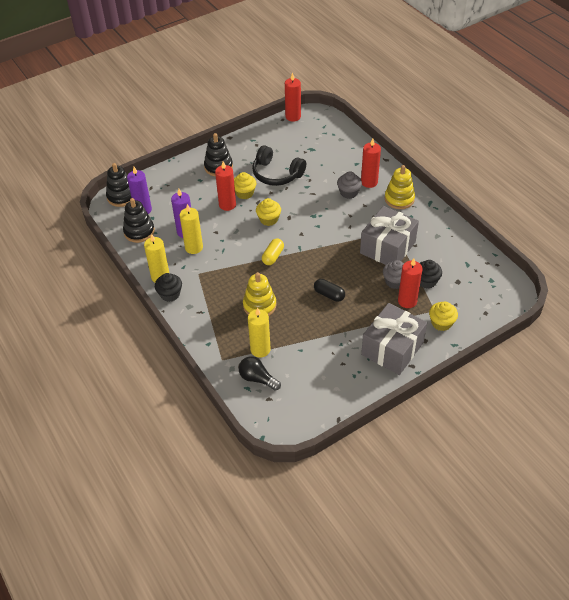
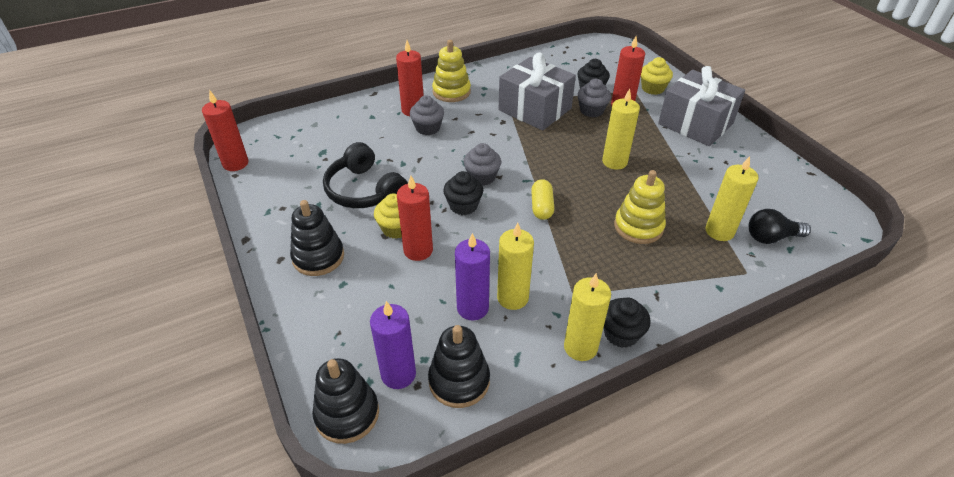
camera: 85 degrees left, 5 degrees down
black light bulb [239,356,281,391] -> black light bulb turned 45 degrees clockwise [749,209,811,244]
black headphones [252,145,306,186] -> black headphones turned 105 degrees clockwise [323,142,408,208]
yellow cupcake [256,198,281,226] -> black cupcake [443,171,483,215]
yellow capsule [262,238,284,265] -> yellow capsule turned 60 degrees clockwise [531,179,554,220]
black capsule [314,279,345,302] -> yellow candle [602,89,640,170]
none -> grey cupcake [463,143,501,186]

